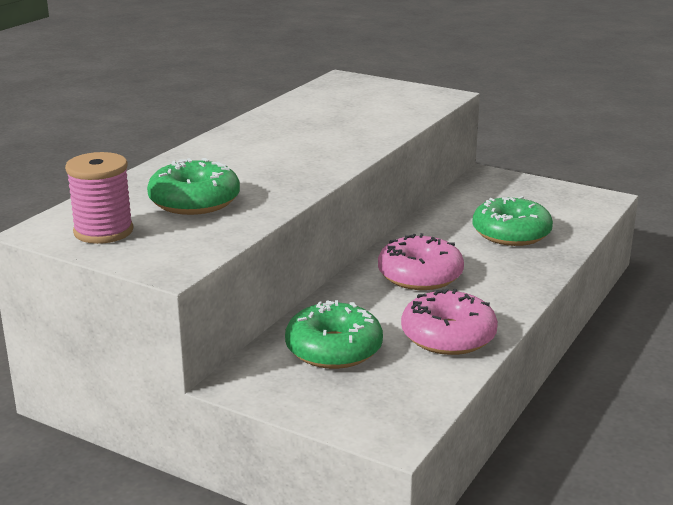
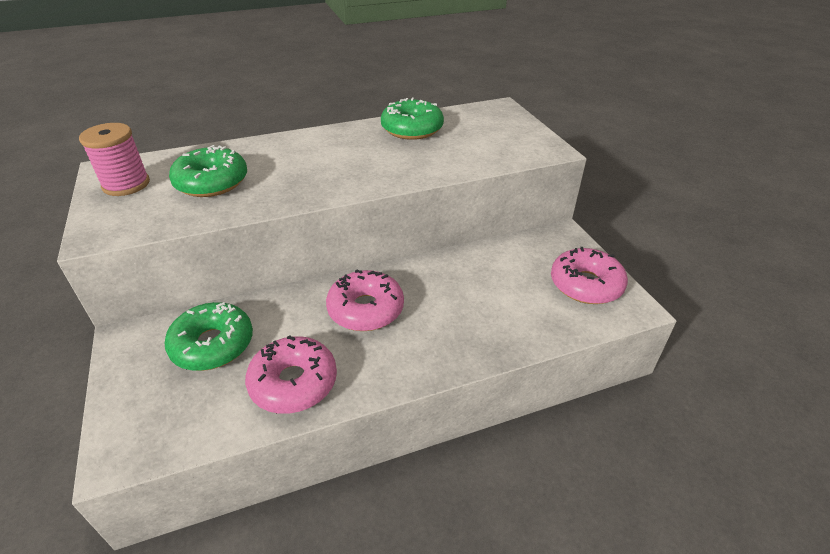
camera: 40 degrees right, 15 degrees up
green donut [472,196,553,246] -> green donut moved to [381,98,444,140]
none -> pink donut [551,247,628,304]

